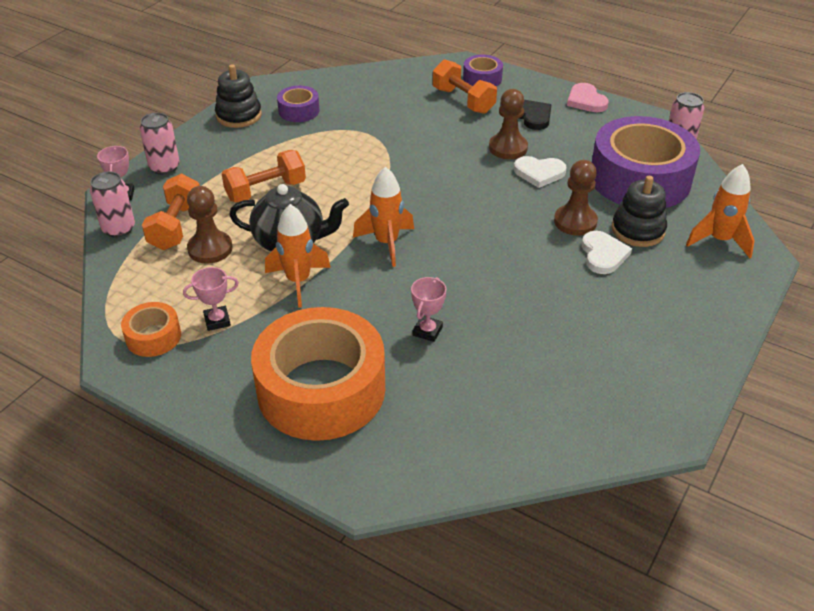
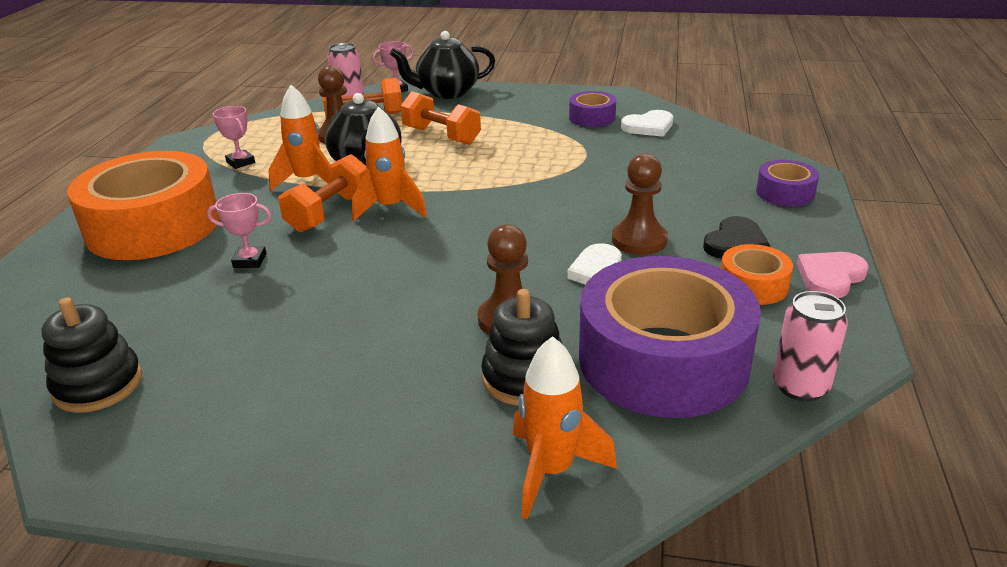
camera: 70 degrees right, 10 degrees down
orange tape [121,302,181,357] -> orange tape moved to [721,244,793,305]
pink can [140,113,180,175] -> black teapot [390,31,495,99]
black stacking toy [215,64,262,128] -> black stacking toy moved to [42,297,142,413]
orange dumbbell [433,59,497,114] -> orange dumbbell moved to [278,154,367,232]
white heart [582,231,632,274] -> white heart moved to [621,110,673,137]

